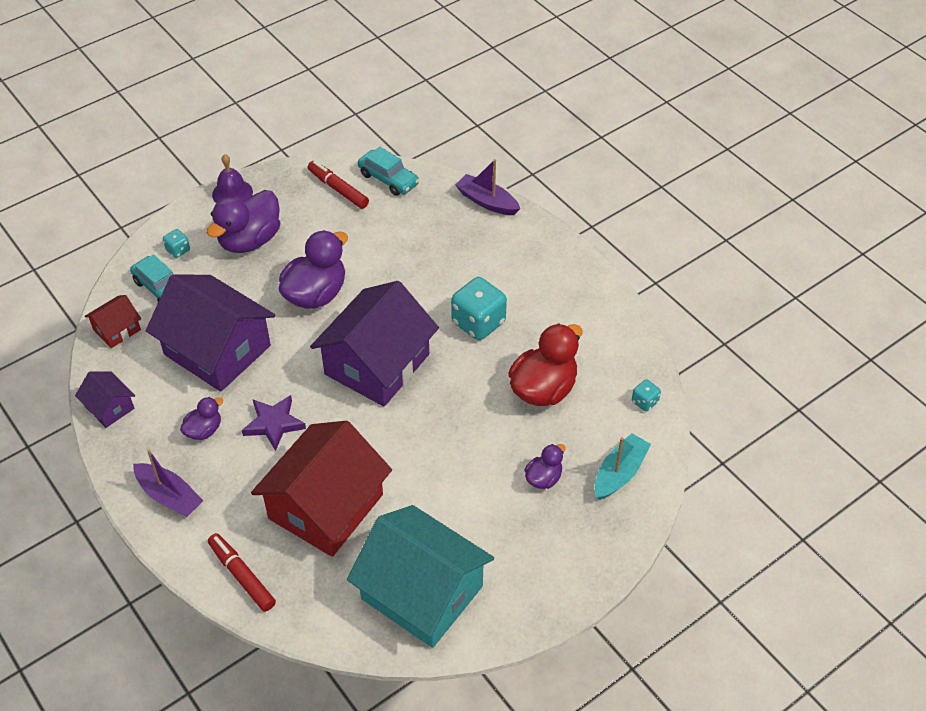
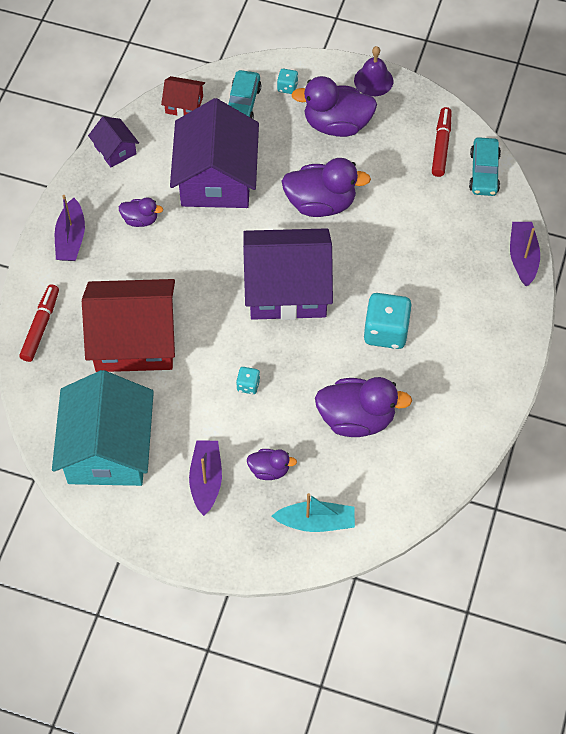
camera: 55 degrees right, 10 degrees up
purple house [75,372,135,428] -> purple house turned 45 degrees counterclockwise [88,117,139,167]
purple star [242,395,306,451] -> none
red duck [508,323,582,406] -> purple duck [315,377,412,437]
turquoise dice [632,379,661,411] -> turquoise dice moved to [236,367,260,394]
none -> purple boat [189,440,222,516]

